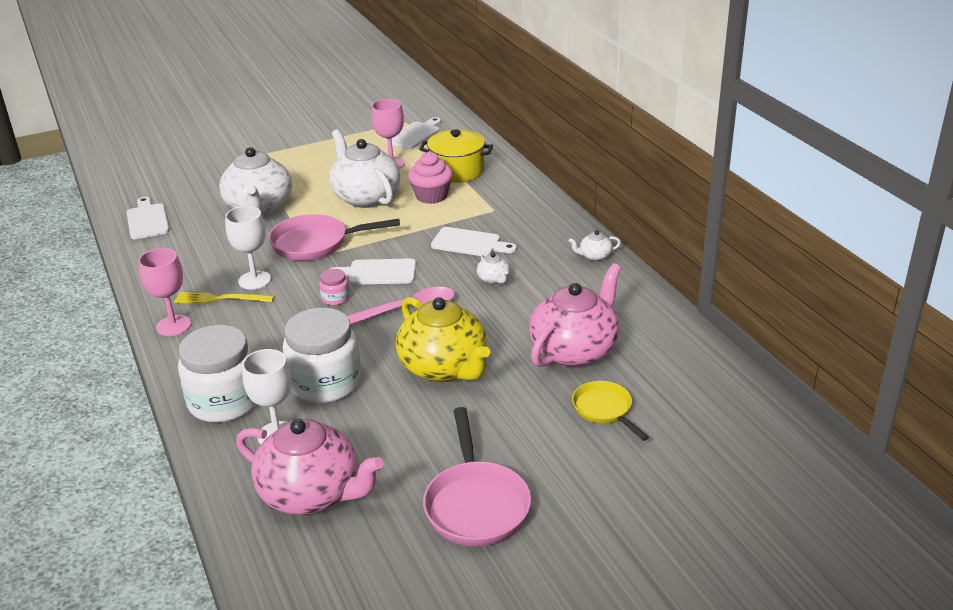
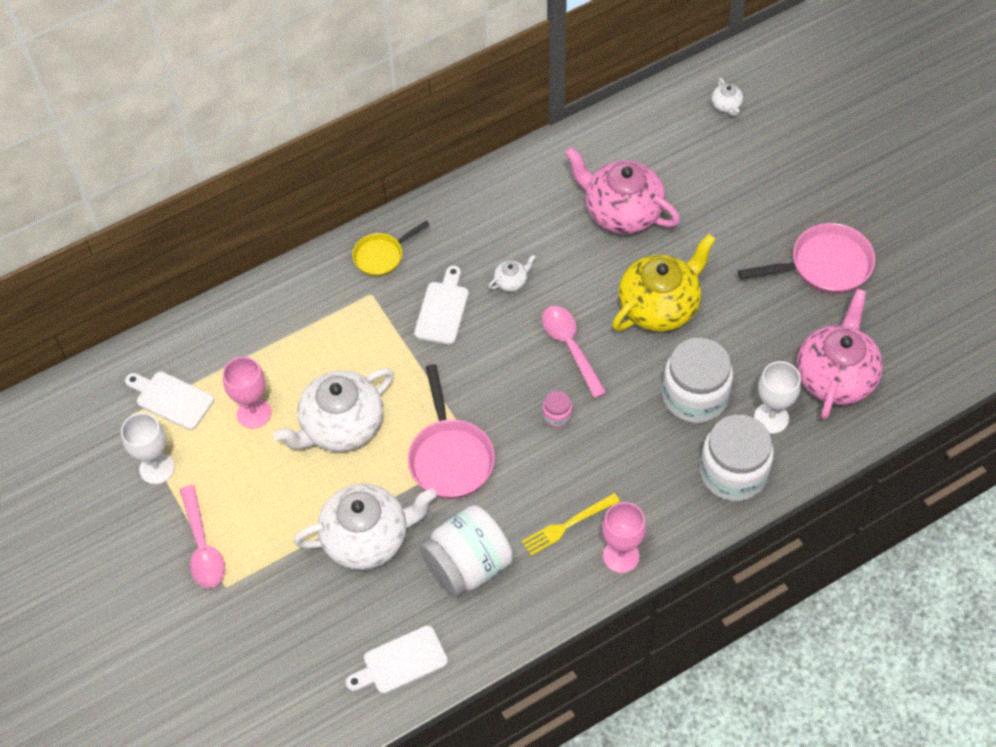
camera: 95 degrees left, 25 degrees up
yellow fork [174,292,274,304] -> yellow fork turned 60 degrees clockwise [521,493,620,556]
white goblet [225,206,271,290] -> white goblet moved to [121,413,175,484]
white cutting board [330,259,416,285] -> none
pink cupcake [408,152,453,204] -> none
yellow pot [419,130,493,183] -> none
white teapot [569,230,621,261] -> white teapot moved to [712,78,743,116]
yellow pan [572,381,649,441] -> yellow pan moved to [352,221,429,276]
none -> pink spoon [180,485,225,588]
none -> white jar [420,505,513,597]

